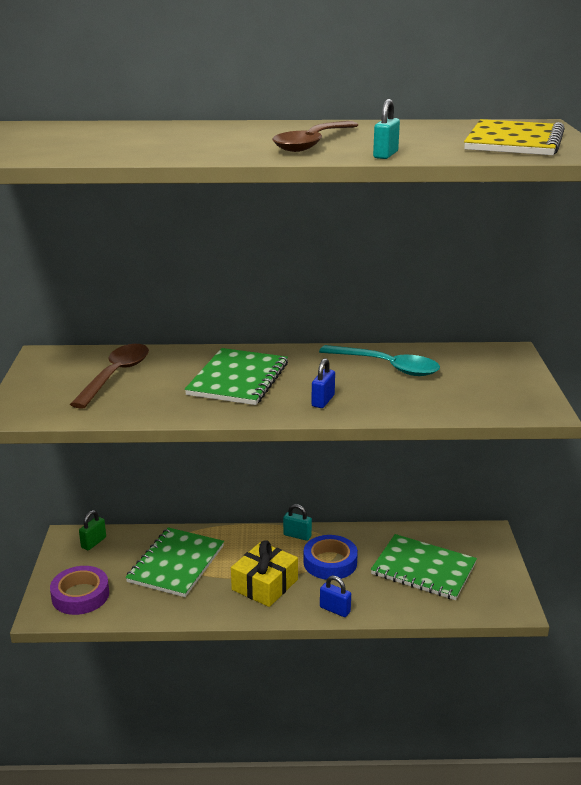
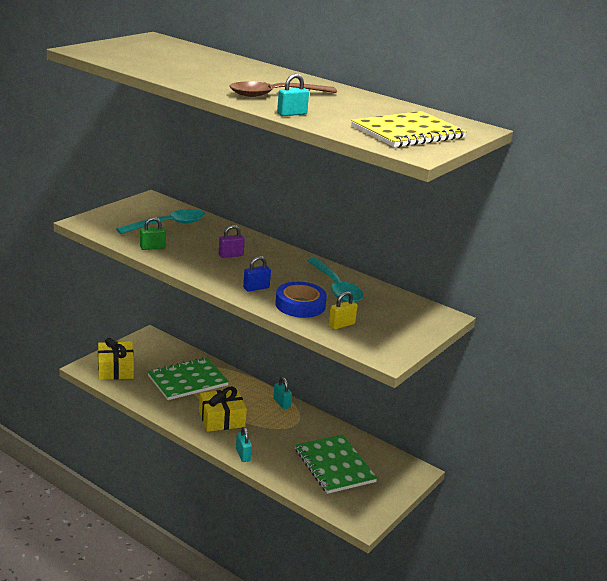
camera: 35 degrees right, 0 degrees up
purple tape [50,566,109,615] -> yellow gift [98,338,134,380]
brown spoon [70,344,149,409] -> turquoise spoon [116,209,205,234]
green padlock [79,510,106,550] -> green padlock moved to [140,217,166,250]
green notebook [185,348,288,405] -> purple padlock [219,225,245,258]
blue tape [303,535,358,580] -> blue tape moved to [275,282,327,318]
blue padlock [320,576,351,617] -> turquoise padlock [236,427,252,462]
none -> yellow padlock [329,291,357,329]

